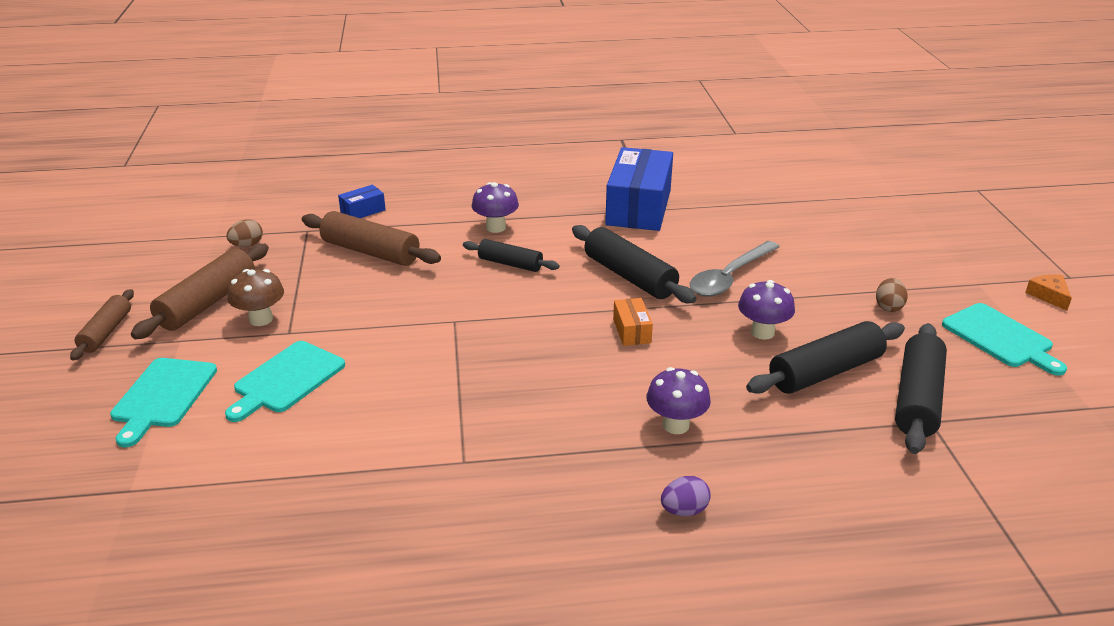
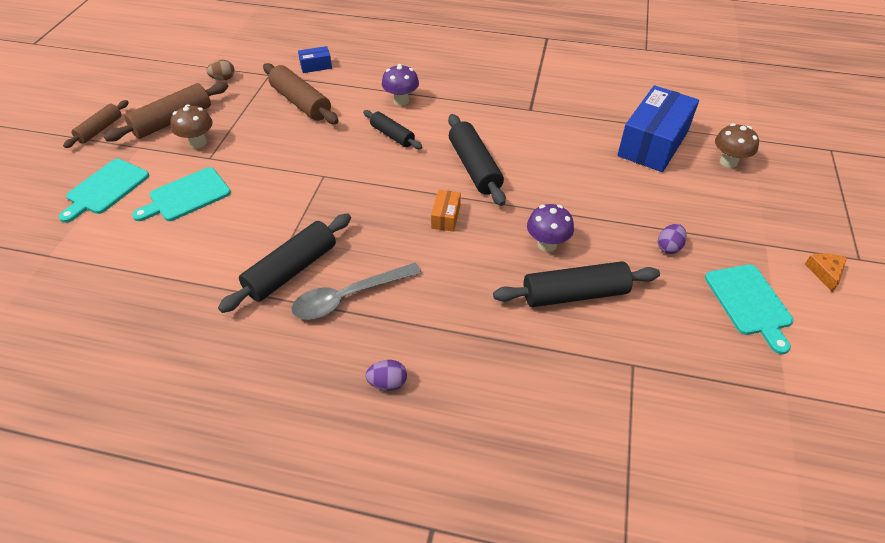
camera: 20 degrees right, 15 degrees up
blue box [605,147,673,231] -> blue box moved to [617,85,699,172]
purple mushroom [647,367,711,434] -> none
grey spoon [690,241,780,297] -> grey spoon moved to [291,263,421,320]
brown egg [876,278,908,312] -> purple egg [658,224,687,254]
black rolling pin [895,323,947,454] -> black rolling pin moved to [218,213,351,313]
none -> brown mushroom [715,123,759,168]

